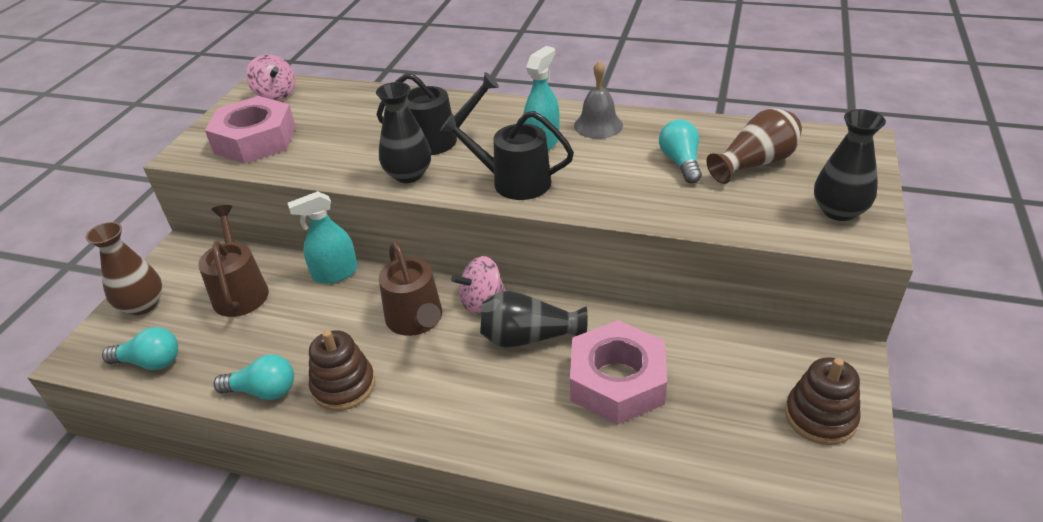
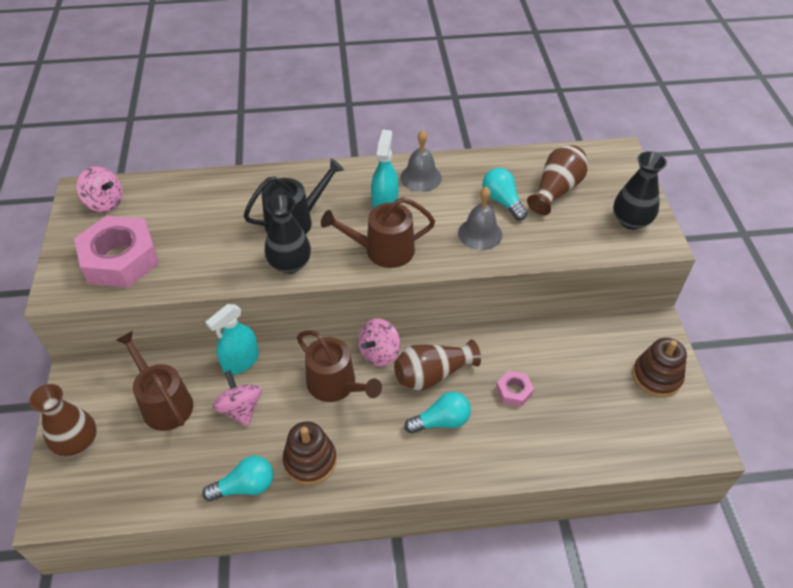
camera: 25 degrees left, 10 degrees up
turquoise light bulb [102,327,178,370] -> turquoise light bulb moved to [404,392,471,434]
black watering can [440,111,574,200] -> brown watering can [321,197,435,268]
black vase [480,291,588,348] -> brown vase [394,340,481,391]
pink nut [570,320,667,425] -> pink nut [496,370,534,407], size x0.45
none -> pink spinning top [212,370,262,427]
none -> grey bell [458,187,502,250]

